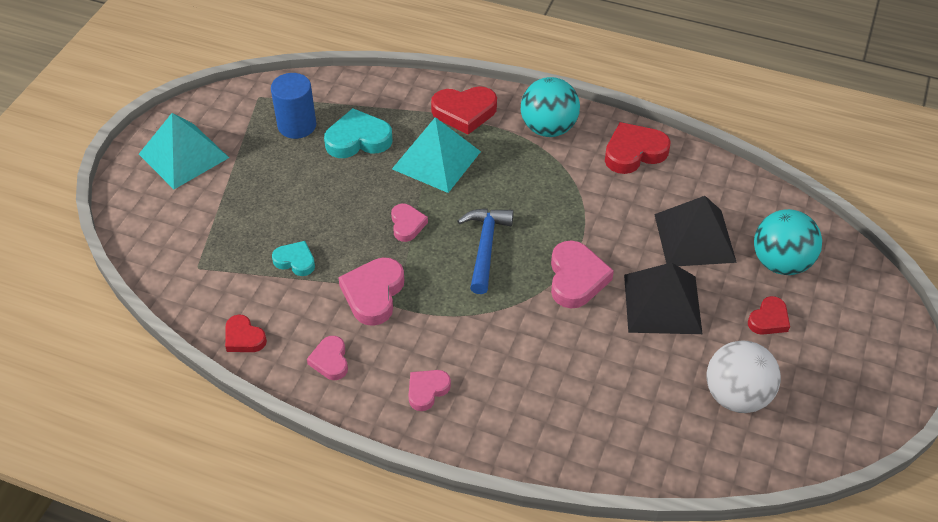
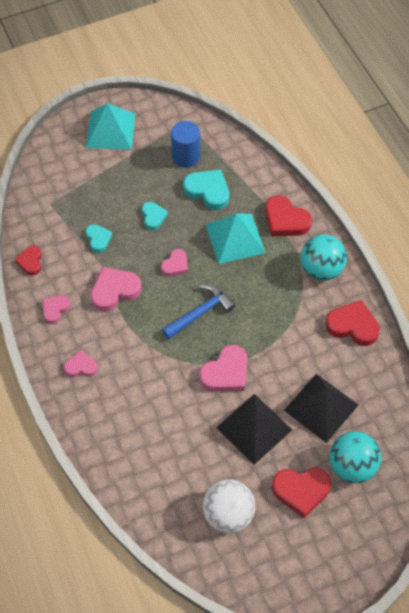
camera: 45 degrees right, 10 degrees up
red heart [748,296,790,335] -> red heart [272,468,331,518], size x1.66
none -> turquoise heart [142,202,168,230]

